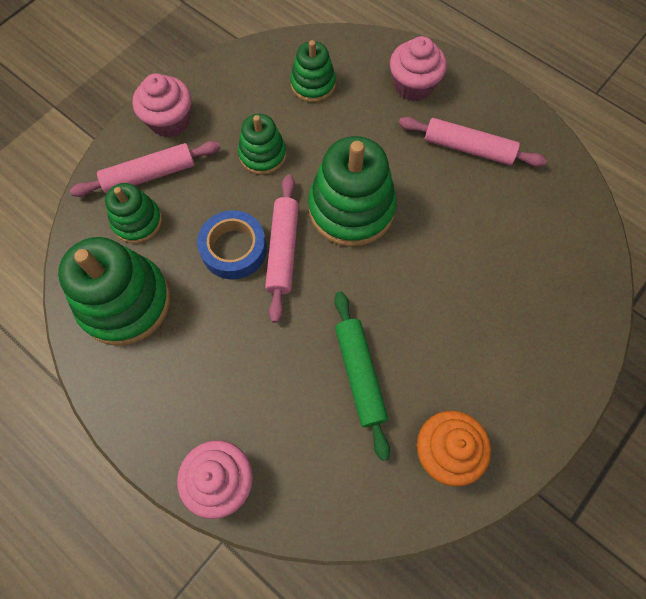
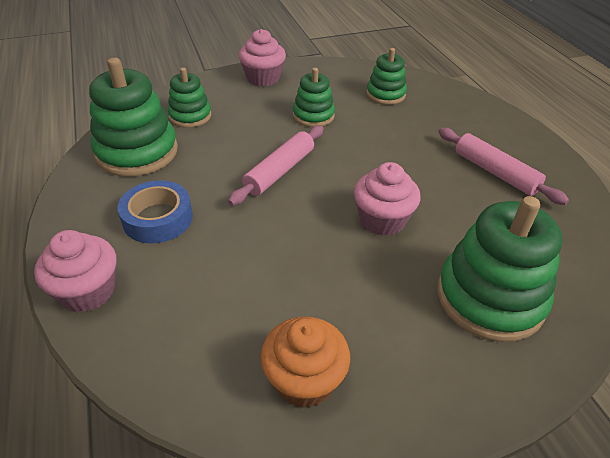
camera: 30 degrees right, 25 degrees down
pink rolling pin [70,141,220,197] -> none
blue tape [197,210,267,280] -> blue tape moved to [118,180,193,244]
green stacking toy [308,136,397,247] -> green stacking toy moved to [437,196,562,342]
green rolling pin [334,291,390,461] -> none
pink cupcake [390,36,447,101] -> pink cupcake moved to [354,162,421,236]

